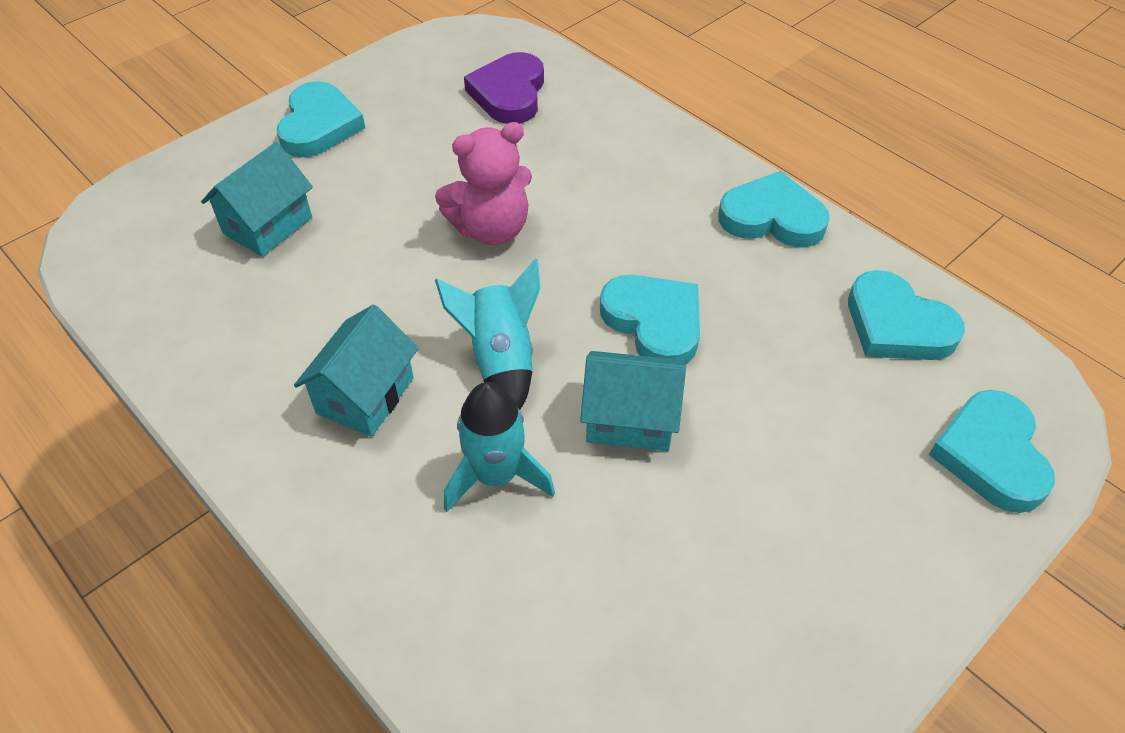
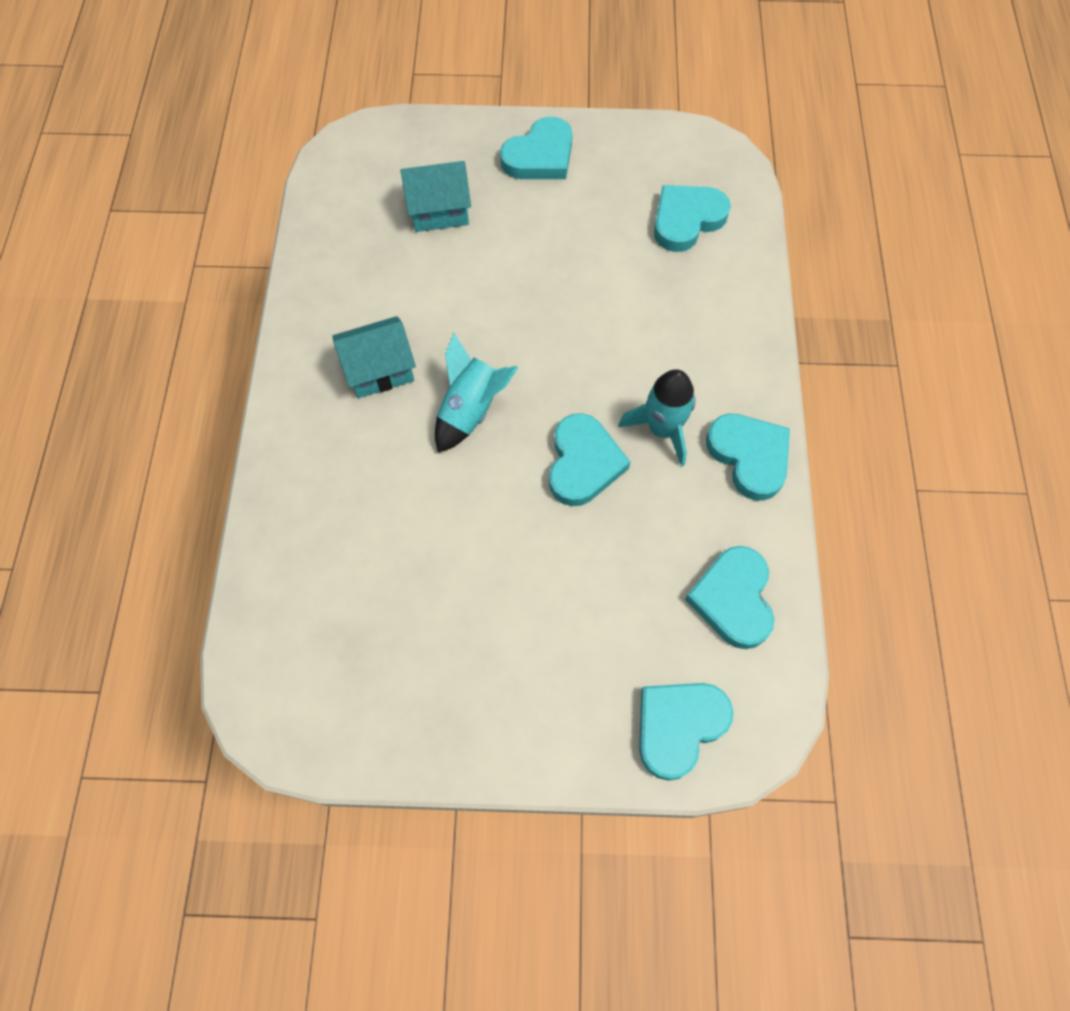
camera: 45 degrees right, 15 degrees up
pink teddy bear [435,122,532,245] -> none
turquoise rocket [444,382,555,512] -> turquoise rocket moved to [618,369,696,467]
purple heart [464,52,544,124] -> turquoise heart [654,185,731,252]
turquoise house [580,351,686,451] -> none

